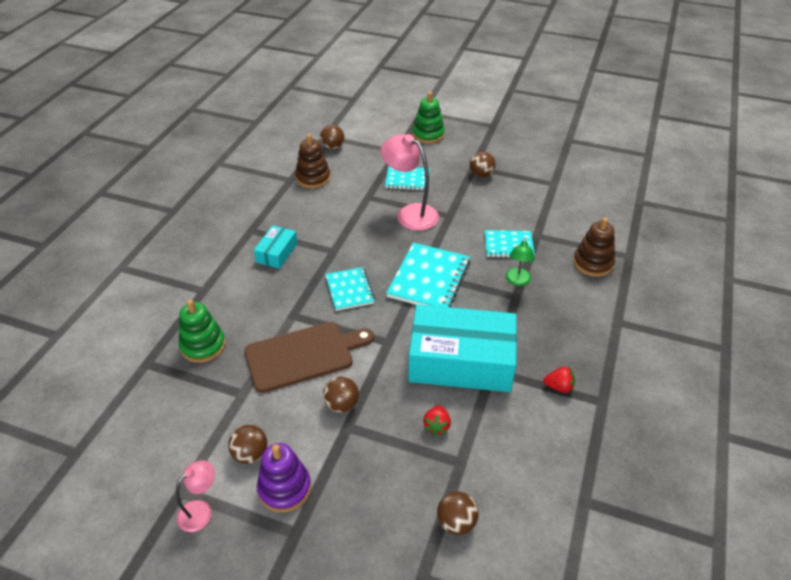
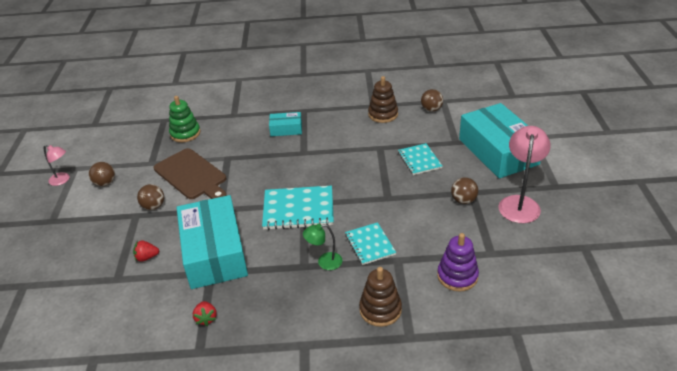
camera: 70 degrees right, 5 degrees down
purple stacking toy [257,443,311,512] -> purple stacking toy moved to [437,233,479,292]
turquoise notebook [325,267,375,311] -> none
pink lamp [381,134,439,230] -> pink lamp moved to [498,126,551,223]
green stacking toy [413,92,445,144] -> turquoise box [459,103,541,178]
brown ball [437,491,479,535] -> none

